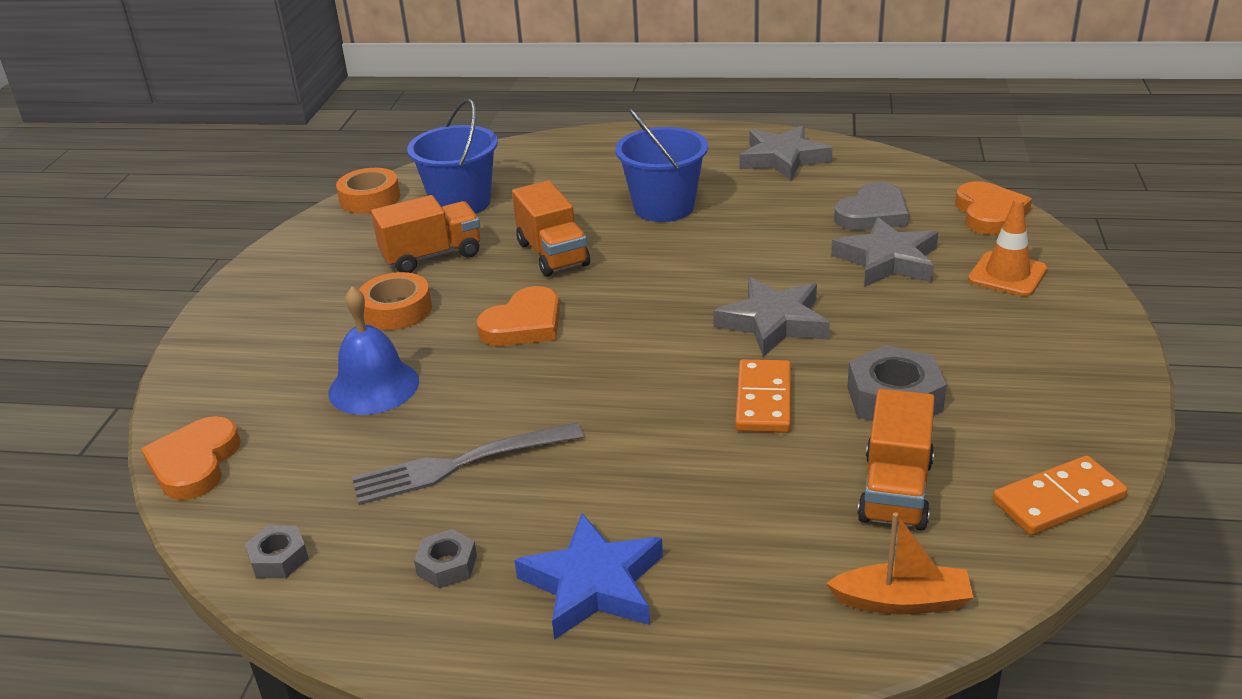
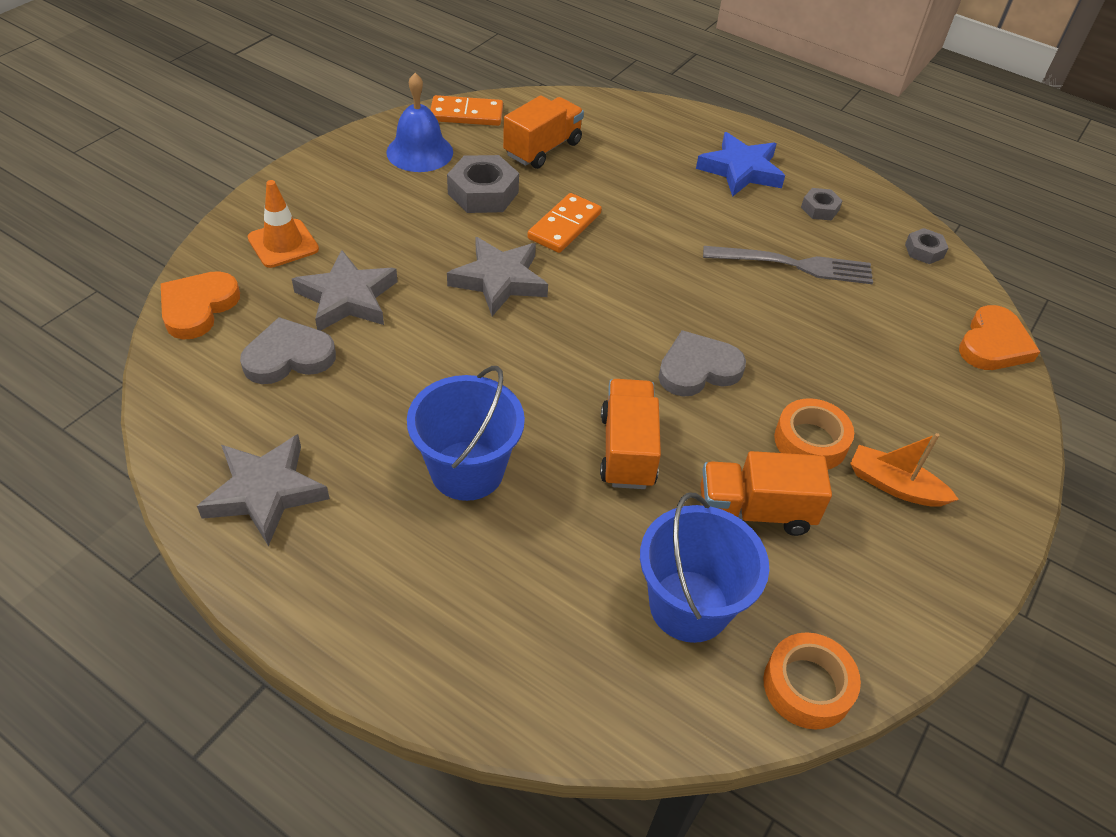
camera: 160 degrees left, 15 degrees up
blue bell [328,286,419,415] -> blue bell moved to [386,73,453,172]
orange heart [476,286,560,346] -> grey heart [658,330,746,397]
orange boat [826,513,974,614] -> orange boat moved to [850,433,959,507]

